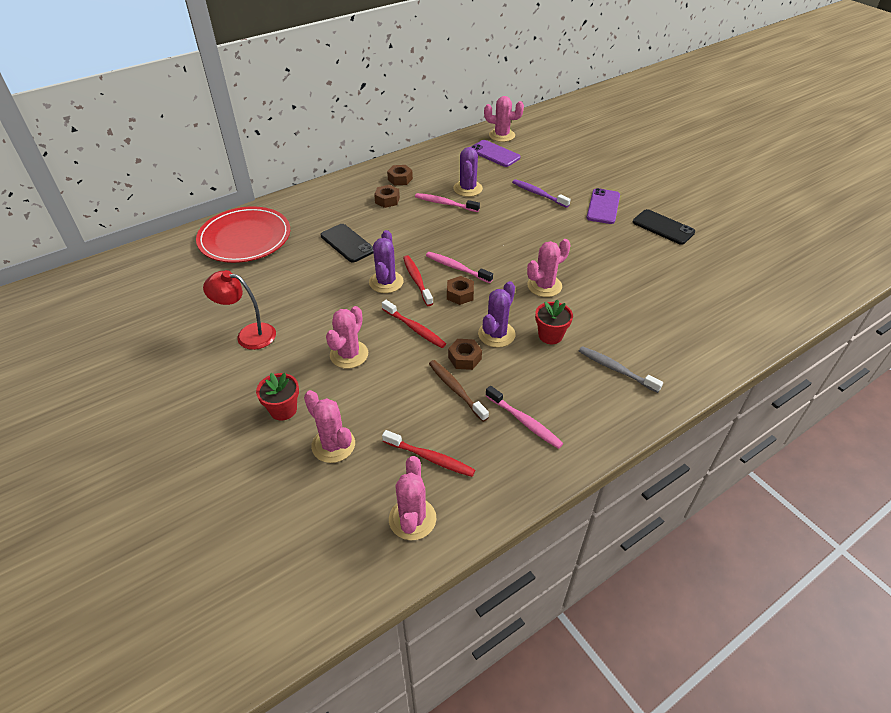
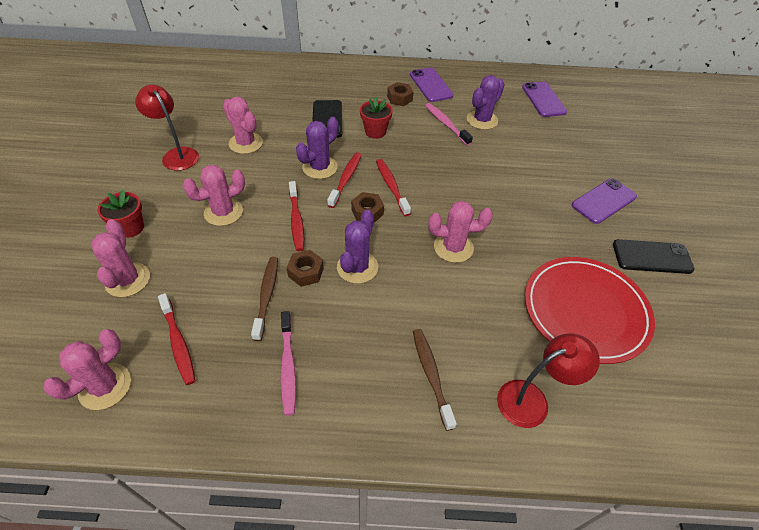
camera: 35 degrees right, 5 degrees up
red plate [196,206,290,263] -> red plate moved to [525,257,655,364]
brown nut [387,165,413,186] -> purple phone [410,68,454,102]
pink toothbrush [426,252,493,283] -> red toothbrush [376,159,411,216]
purple cactus [478,281,516,347] -> purple cactus turned 45 degrees counterclockwise [337,209,378,284]
pink cactus [484,96,524,142] -> pink cactus moved to [223,97,263,154]
purple toothbrush [512,179,571,208] -> none
red flower pot [535,299,573,344] -> red flower pot moved to [360,97,393,139]
grey toothbrush [579,346,663,393] -> brown toothbrush [413,329,457,431]
black phone [633,209,695,245] -> black phone turned 75 degrees counterclockwise [613,239,695,274]
none -> red lamp [497,333,600,428]

